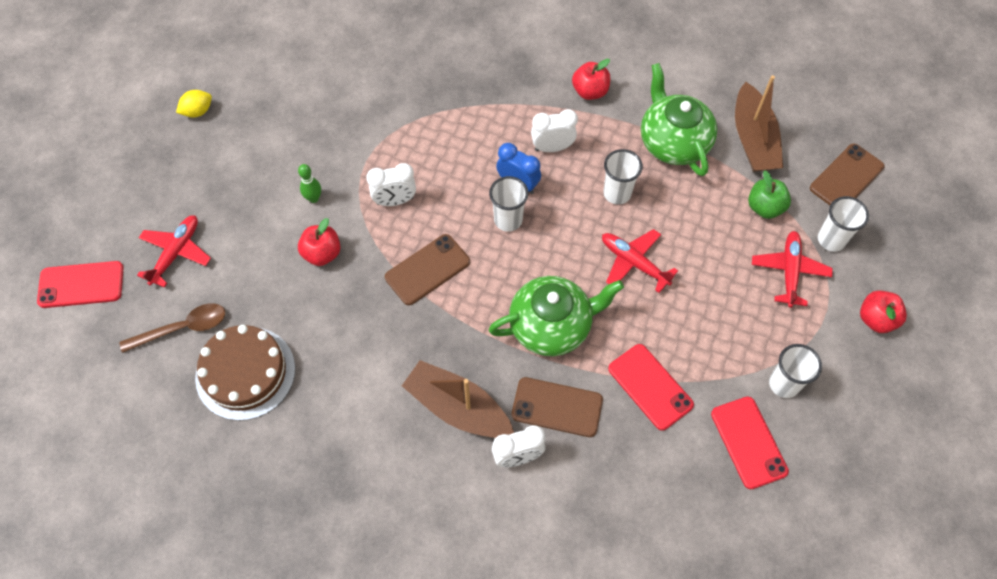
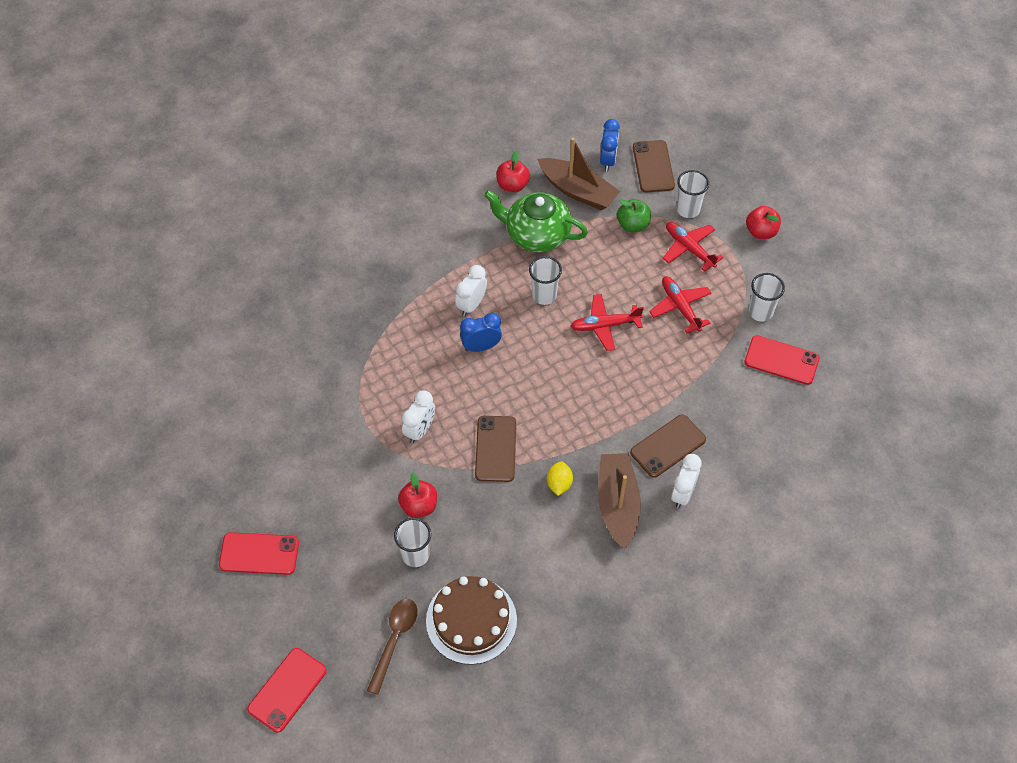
camera: 50 degrees left, 5 degrees down
red plane [137,215,211,288] -> red plane moved to [649,276,711,333]
yellow lemon [176,90,212,118] -> yellow lemon moved to [547,461,573,496]
green bowling pin [298,164,321,203] -> none
brown boat [402,360,514,438] -> brown boat turned 105 degrees clockwise [598,453,641,550]
white cup [489,176,528,232] -> white cup moved to [394,518,431,567]
green teapot [489,276,624,356] -> none
red apple [572,59,610,100] -> red apple moved to [497,151,530,192]
red phone [608,344,694,431] -> red phone moved to [219,532,299,575]
none -> blue clock [600,119,620,172]

